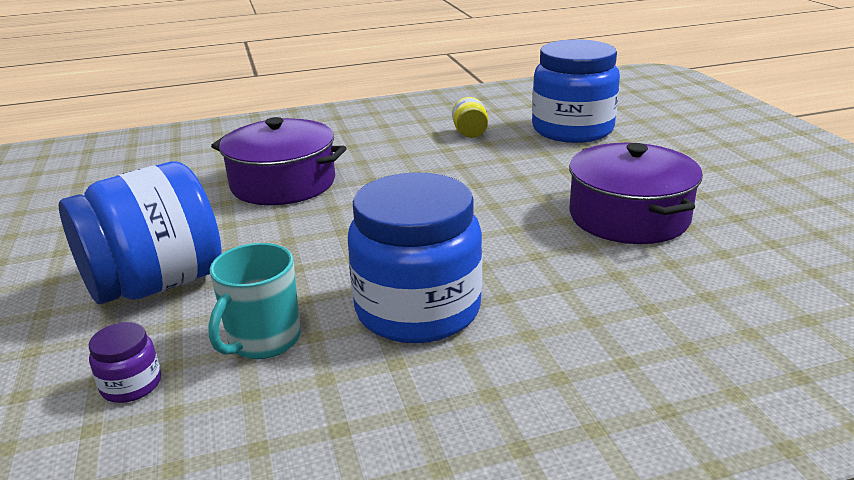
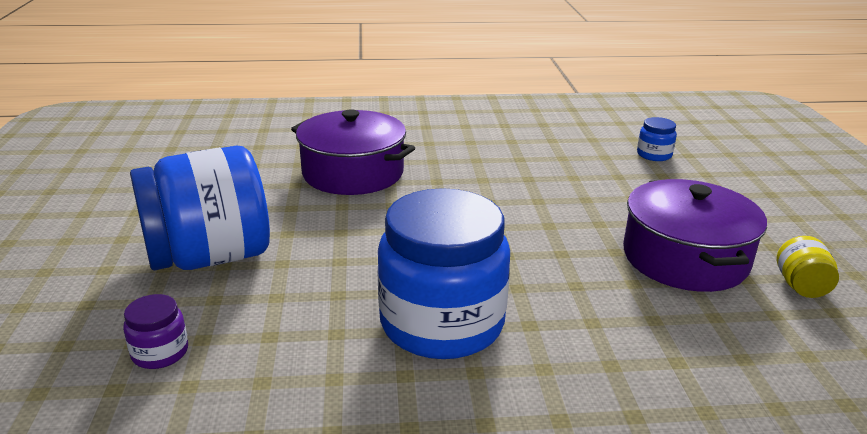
camera: 10 degrees right, 0 degrees up
turquoise mug [208,243,301,359] -> none
yellow jar [452,97,488,138] -> yellow jar moved to [777,236,839,298]
blue jar [532,39,620,143] -> blue jar [637,117,677,161], size x0.42

